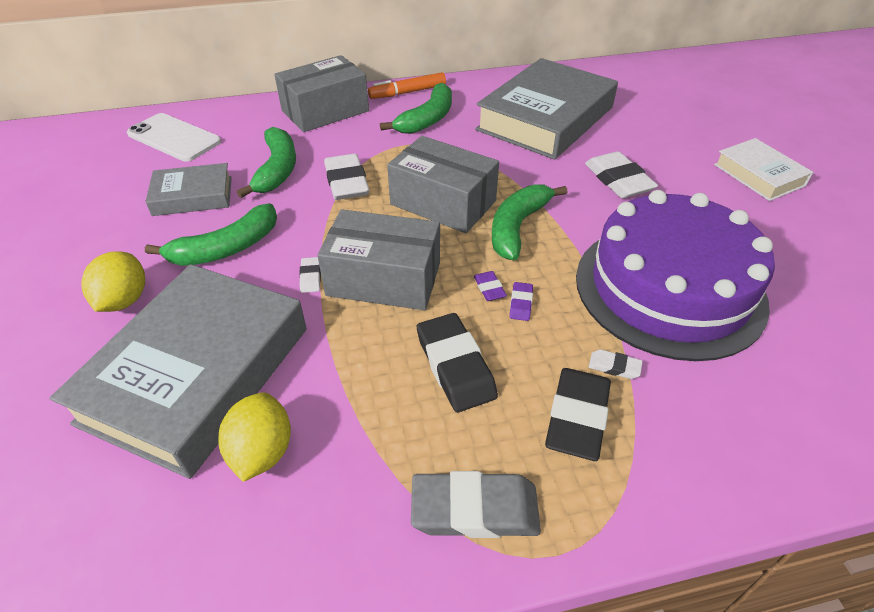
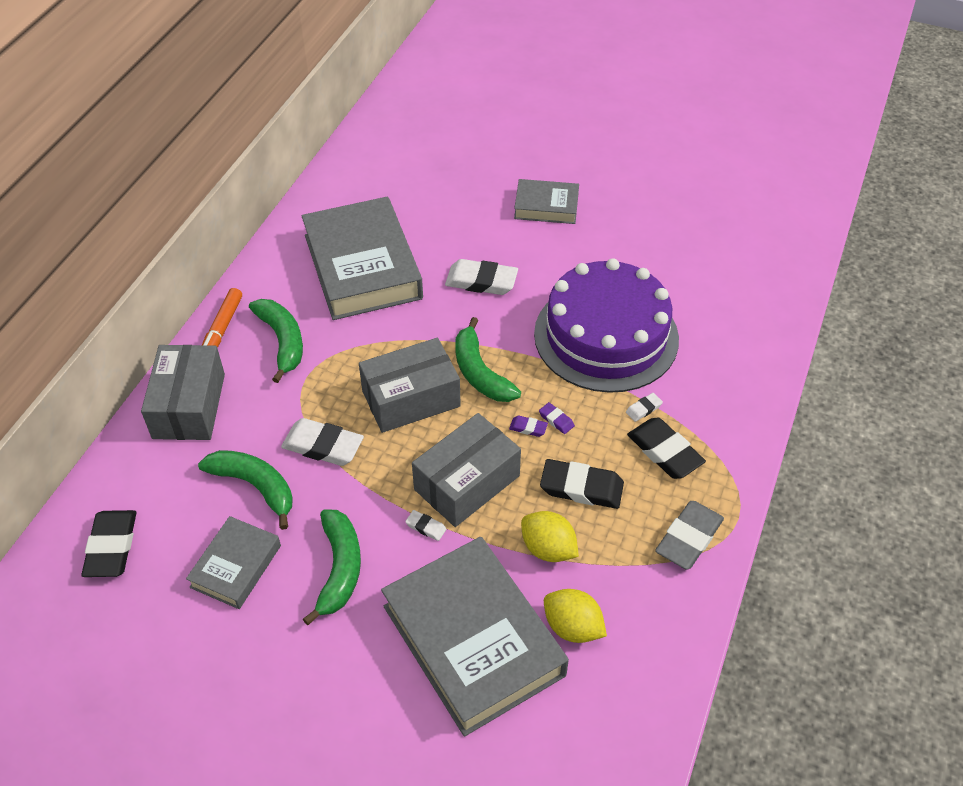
camera: 55 degrees left, 5 degrees up
yellow lemon [81,251,145,312] -> yellow lemon moved to [521,511,579,562]
white phone [127,113,221,162] -> black eraser [81,510,136,577]
white book [714,138,813,201] -> grey book [514,179,579,224]

